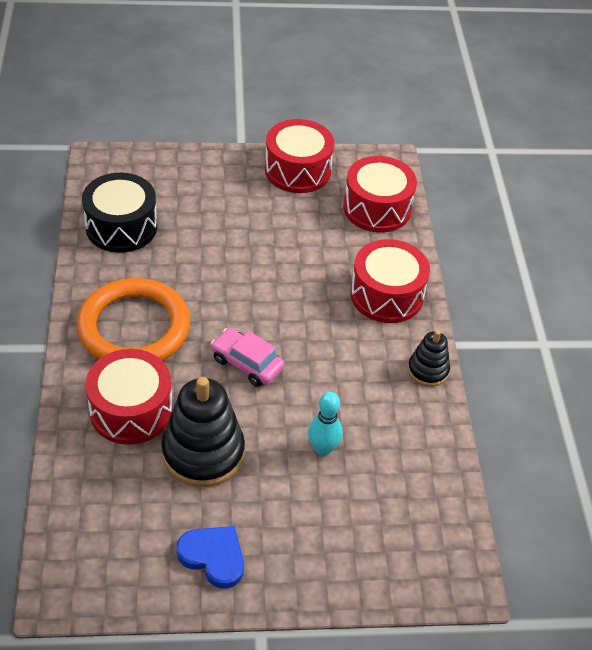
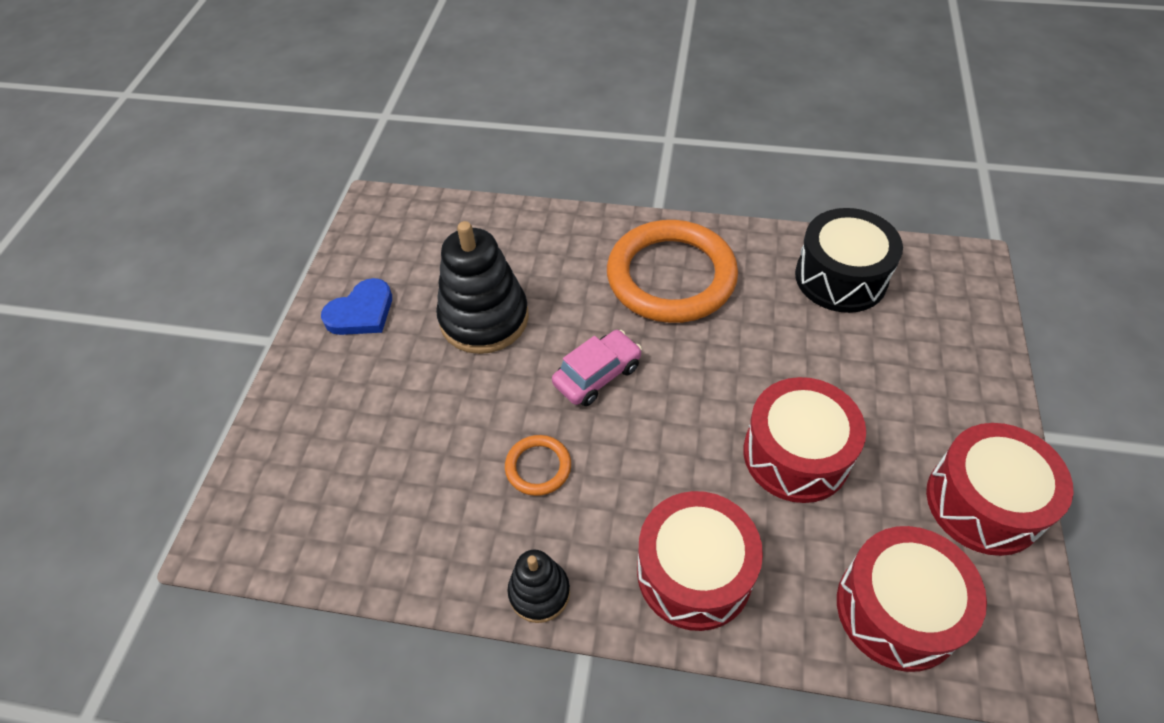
camera: 110 degrees right, 5 degrees up
red drum [86,349,173,445] -> red drum moved to [743,377,866,503]
turquoise bowling pin [308,392,343,456] -> none
none -> orange ring [505,435,571,496]

